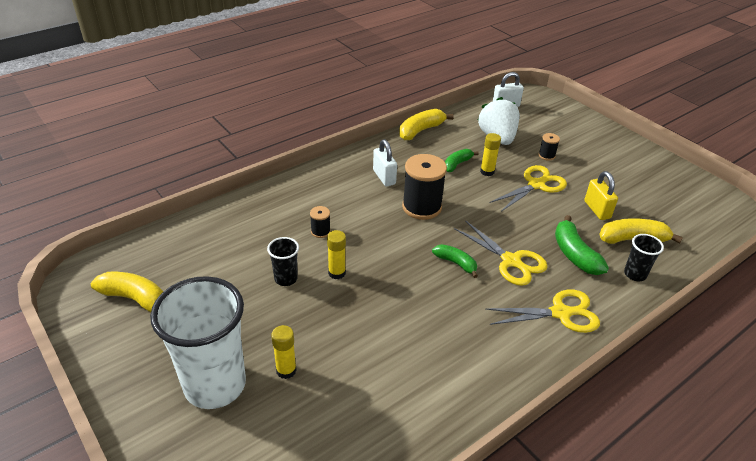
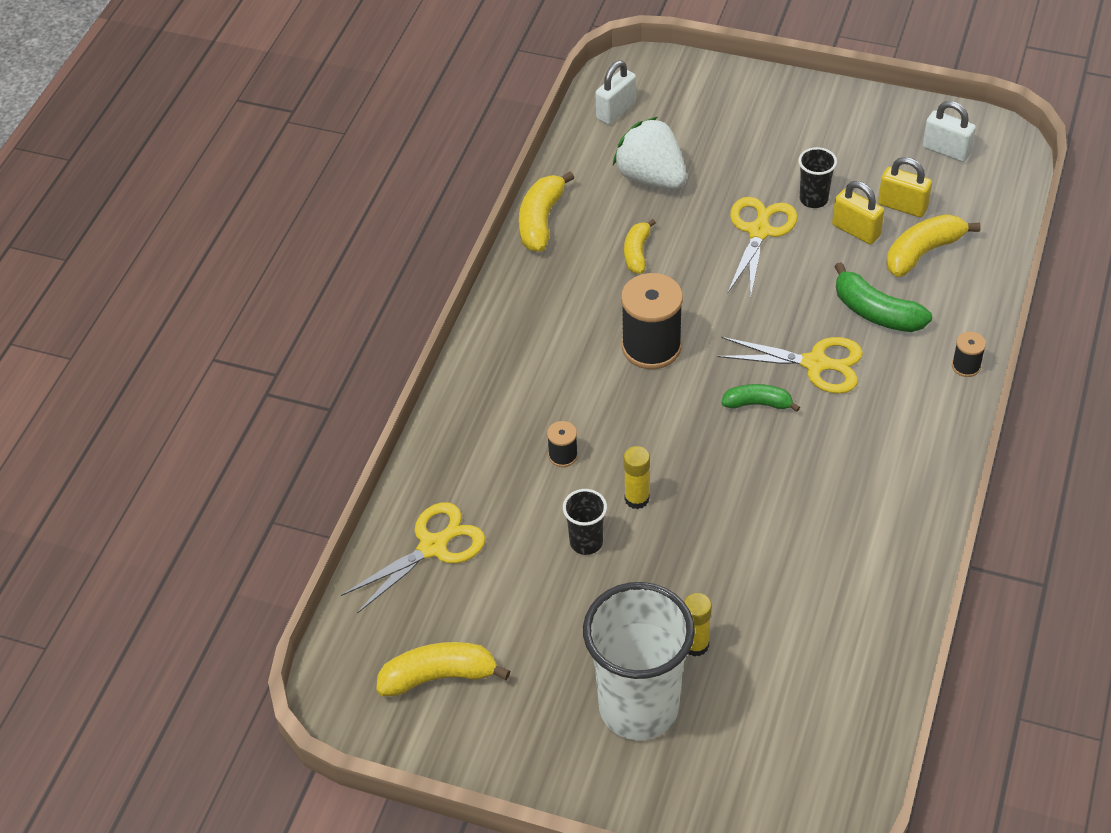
camera: 30 degrees left, 10 degrees up
white padlock [373,139,397,186] -> white padlock moved to [923,101,976,162]
green banana [445,149,479,172] -> yellow banana [624,219,656,274]
yellow glue stick [480,133,501,176] -> none
yellow scissors [485,289,600,333] -> yellow scissors moved to [341,502,485,614]
black spool [538,133,560,161] -> black spool moved to [952,332,986,377]
black cup [624,234,664,281] -> black cup moved to [798,147,837,208]
none -> yellow padlock [878,157,932,217]

